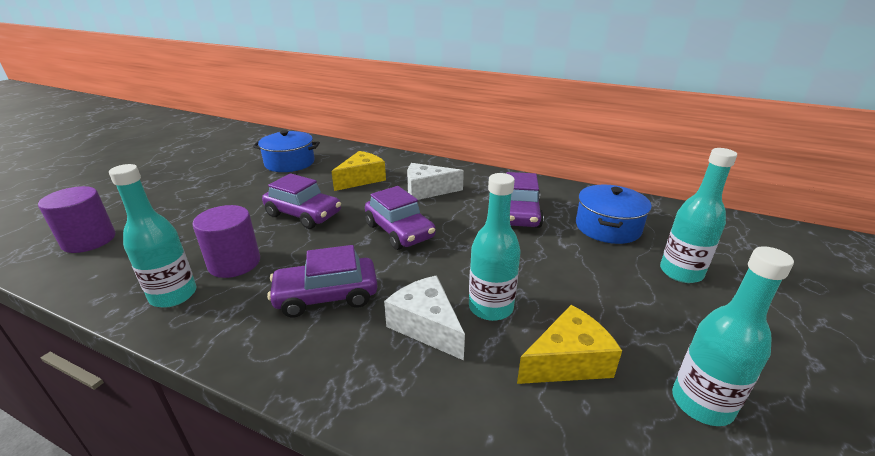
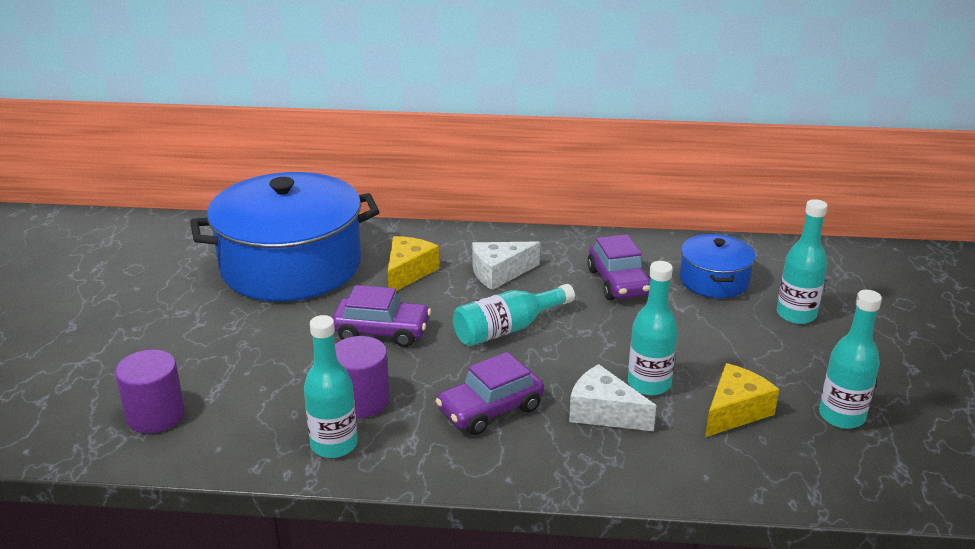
camera: 20 degrees left, 0 degrees up
blue pot [253,130,320,172] -> blue pot [190,172,380,302], size x2.08
purple car [365,186,436,250] -> turquoise bottle [453,284,575,346]

